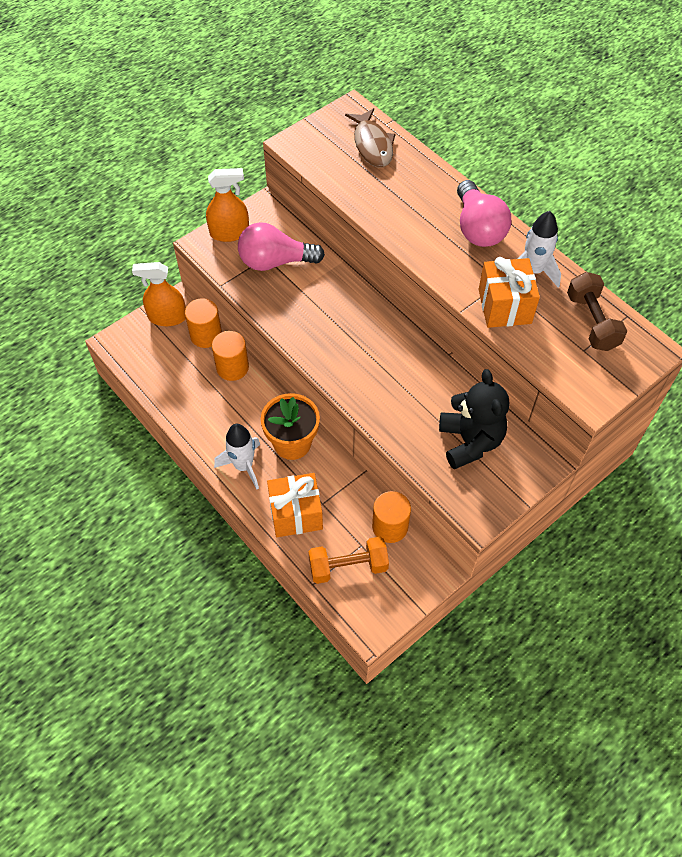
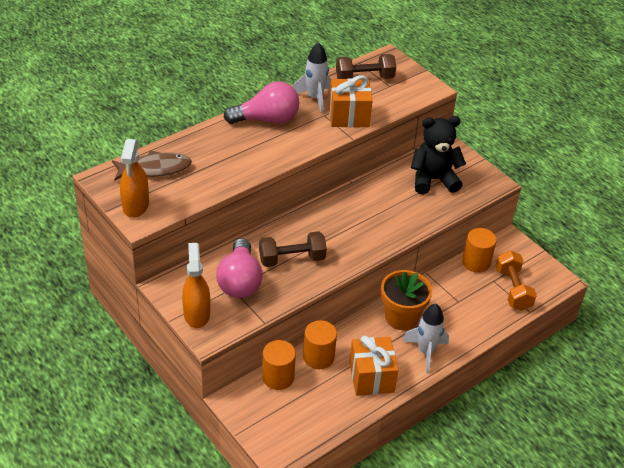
camera: 90 degrees left, 15 degrees down
orange spray bottle [132,262,186,326] -> orange spray bottle moved to [120,139,149,218]
orange gift [267,473,323,537] -> orange gift moved to [349,336,398,396]
none -> brown dumbbell [259,231,327,267]

